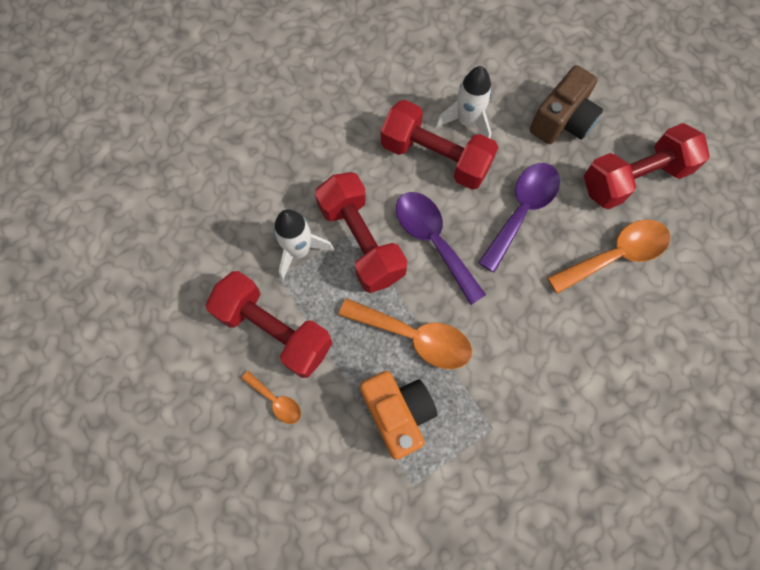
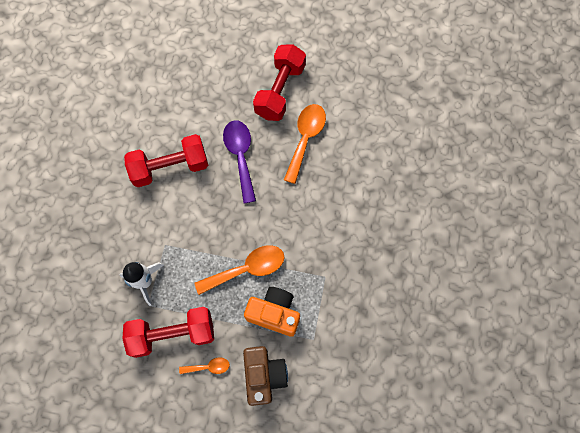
camera: 45 degrees left, 0 degrees up
red dumbbell [315,172,407,293] -> none
purple spoon [396,192,486,305] -> none
white rocket [436,66,492,138] -> none
brown camera [530,65,603,144] -> brown camera moved to [243,346,288,406]

